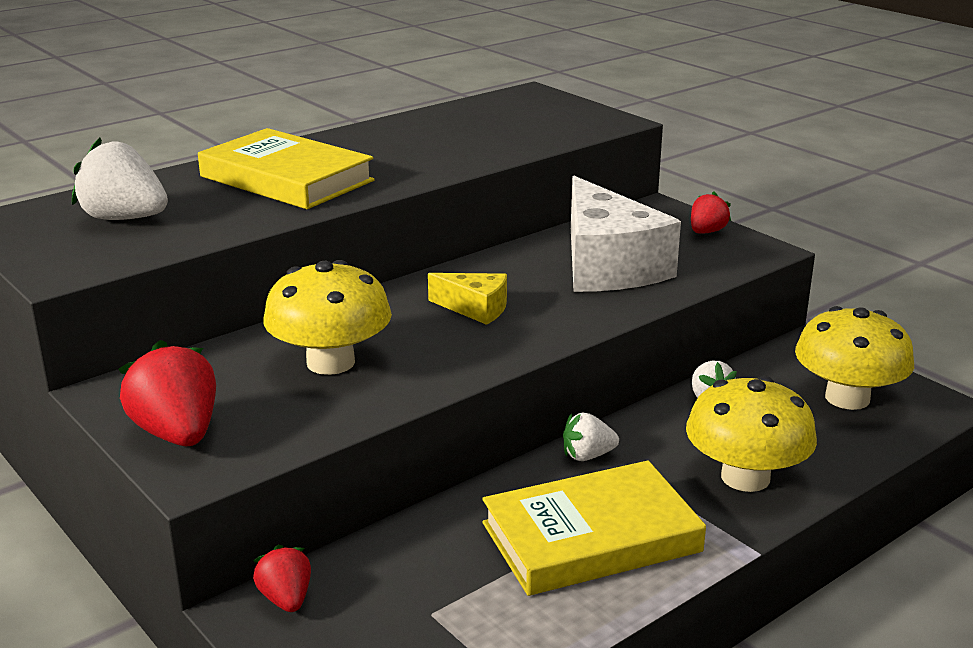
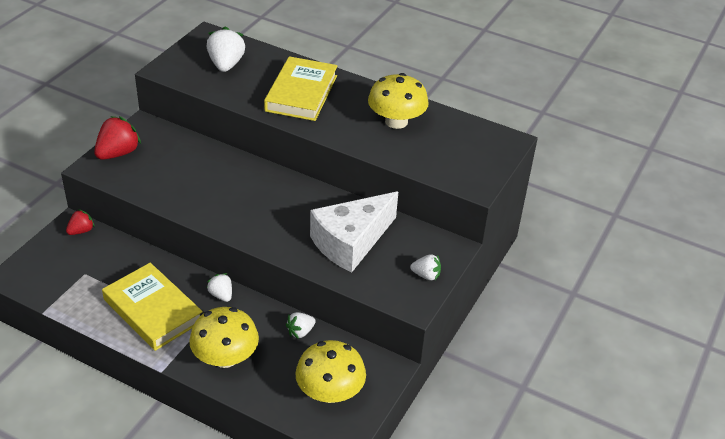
camera: 65 degrees right, 15 degrees up
yellow mushroom [263,260,392,375] -> yellow mushroom moved to [368,73,429,129]
yellow cheese [428,273,507,325] -> none
red strawberry [691,192,731,234] -> white strawberry [411,254,441,280]

